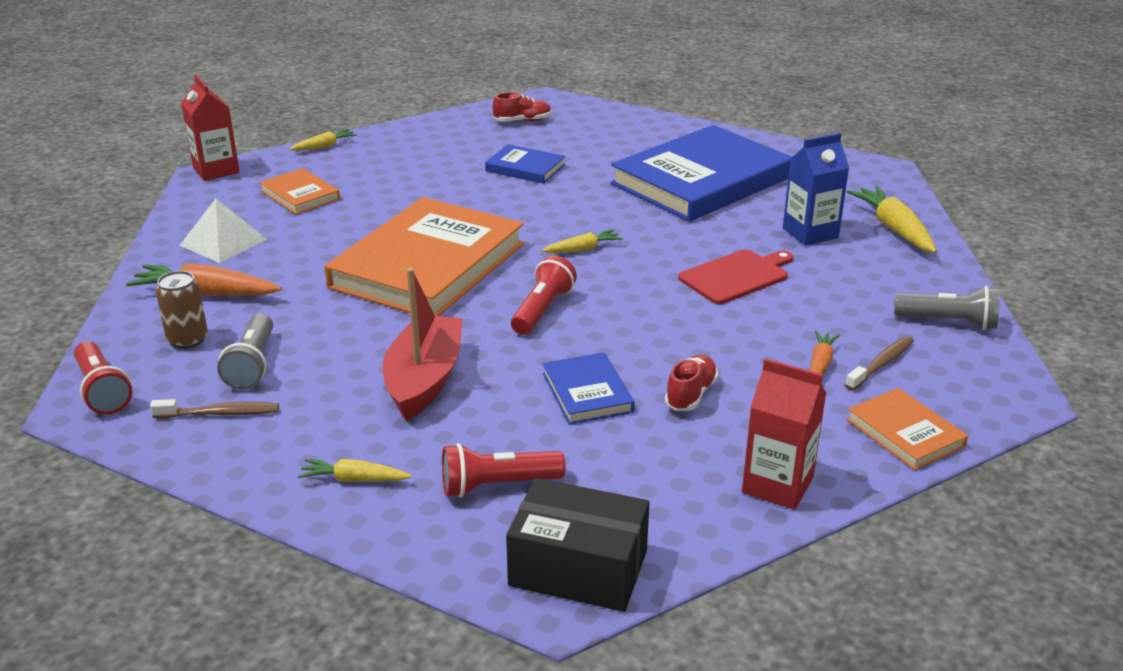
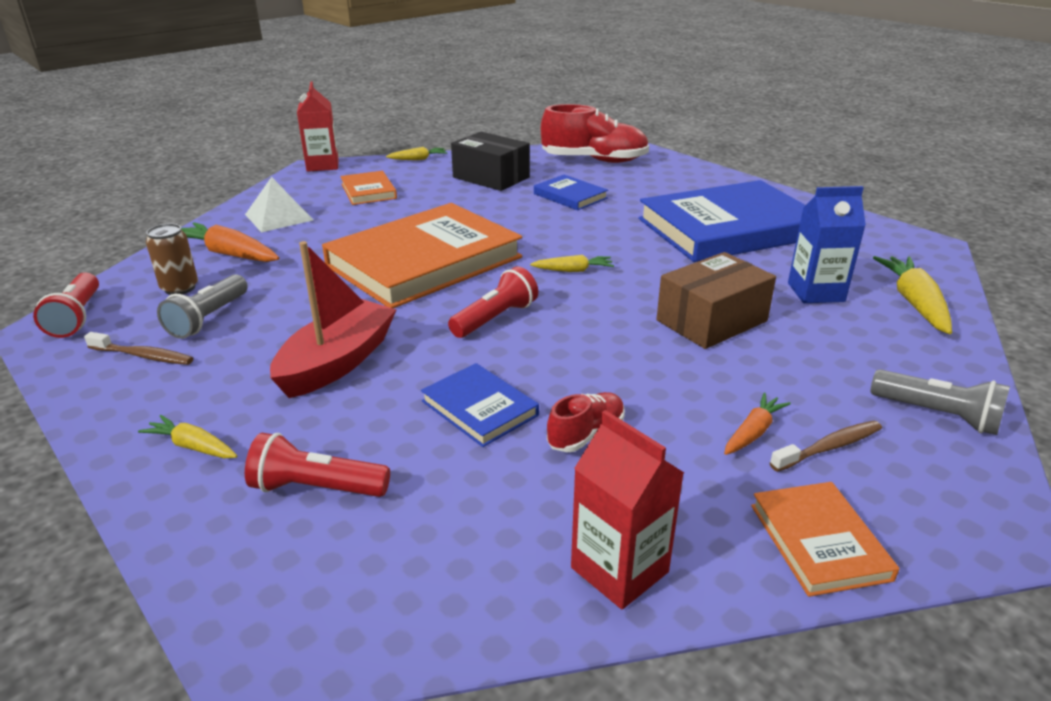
camera: 20 degrees right, 0 degrees up
red shoe [493,92,552,122] -> red shoe [541,104,649,163], size x2.01
black box [506,478,650,612] -> black box moved to [451,132,530,191]
blue book [543,352,635,425] -> blue book turned 45 degrees counterclockwise [421,363,539,447]
red cutting board [678,249,793,304] -> brown box [656,252,776,349]

